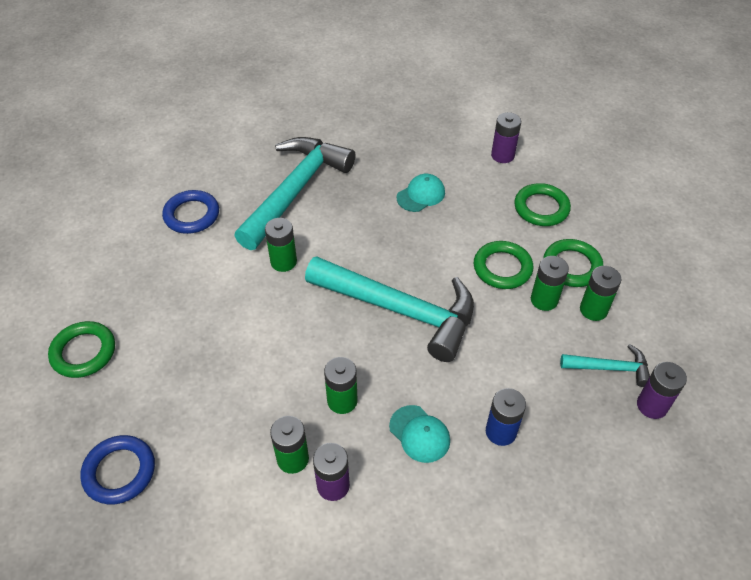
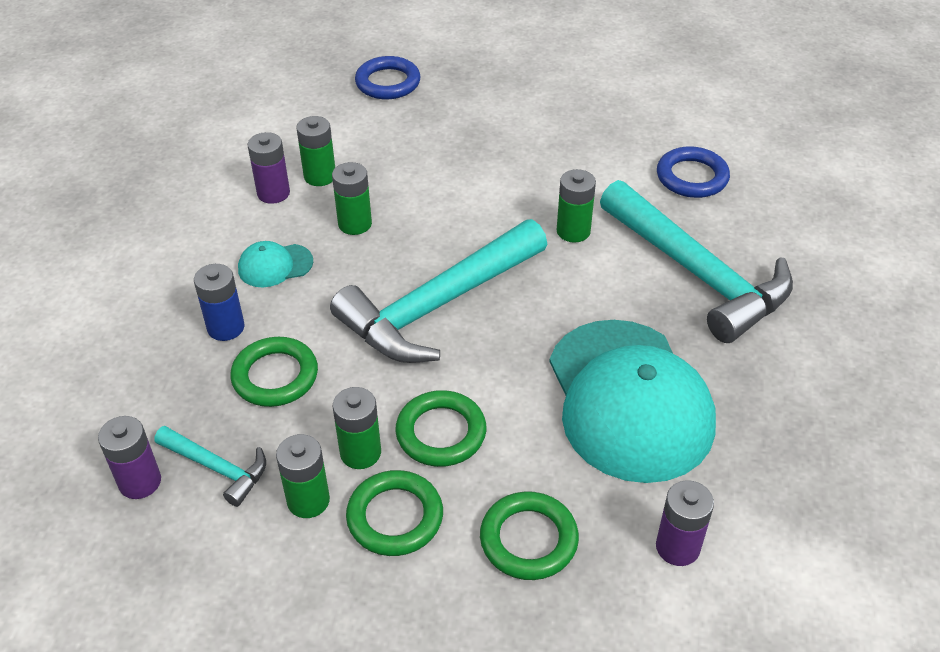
camera: 115 degrees right, 5 degrees down
green ring [48,321,115,378] -> green ring moved to [230,337,318,407]
turquoise cap [397,174,445,212] -> turquoise cap [549,320,716,483], size x2.42
turquoise hammer [560,344,650,387] -> turquoise hammer turned 90 degrees counterclockwise [154,426,266,507]

